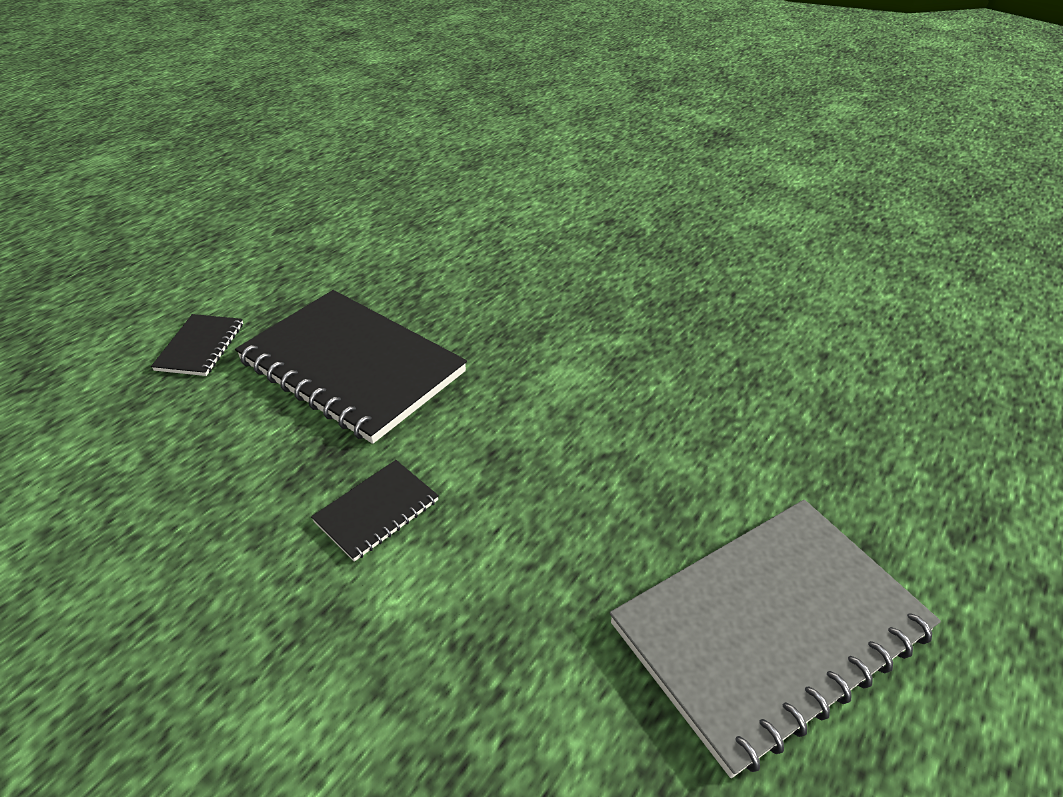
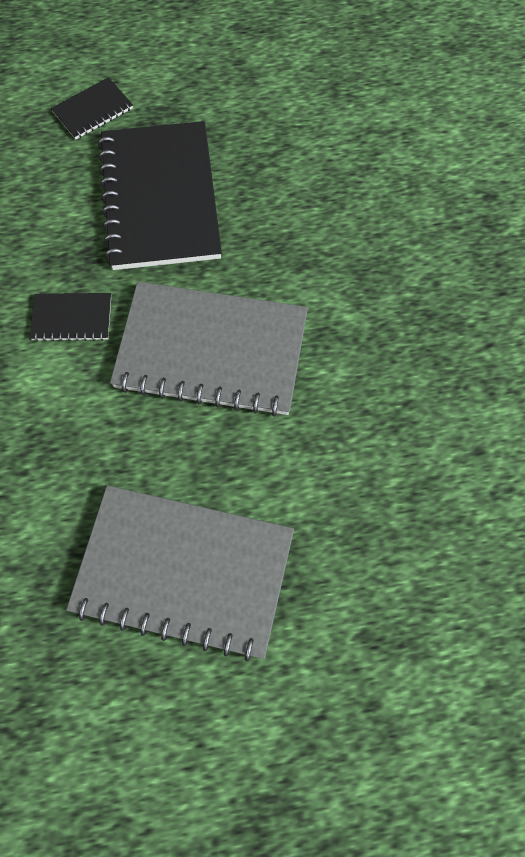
camera: 45 degrees right, 25 degrees up
none -> grey notebook [110,281,308,416]

